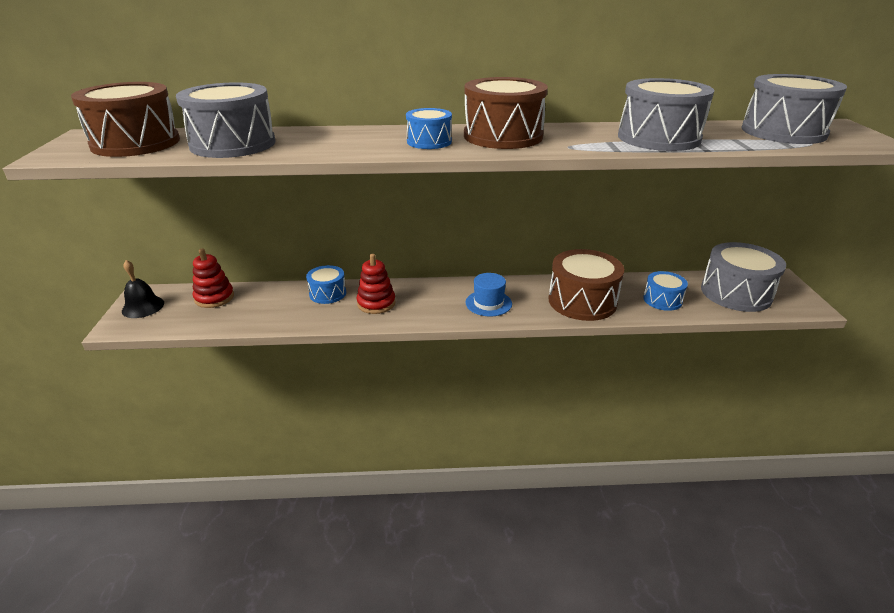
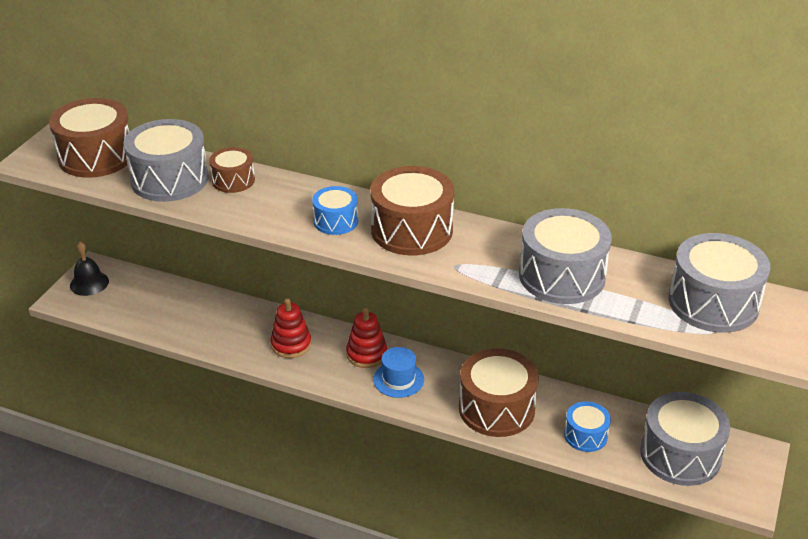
camera: 25 degrees right, 5 degrees up
red stacking toy [193,248,234,308] -> red stacking toy moved to [346,308,387,368]
blue drum [306,265,346,304] -> none
none -> brown drum [209,147,255,193]

